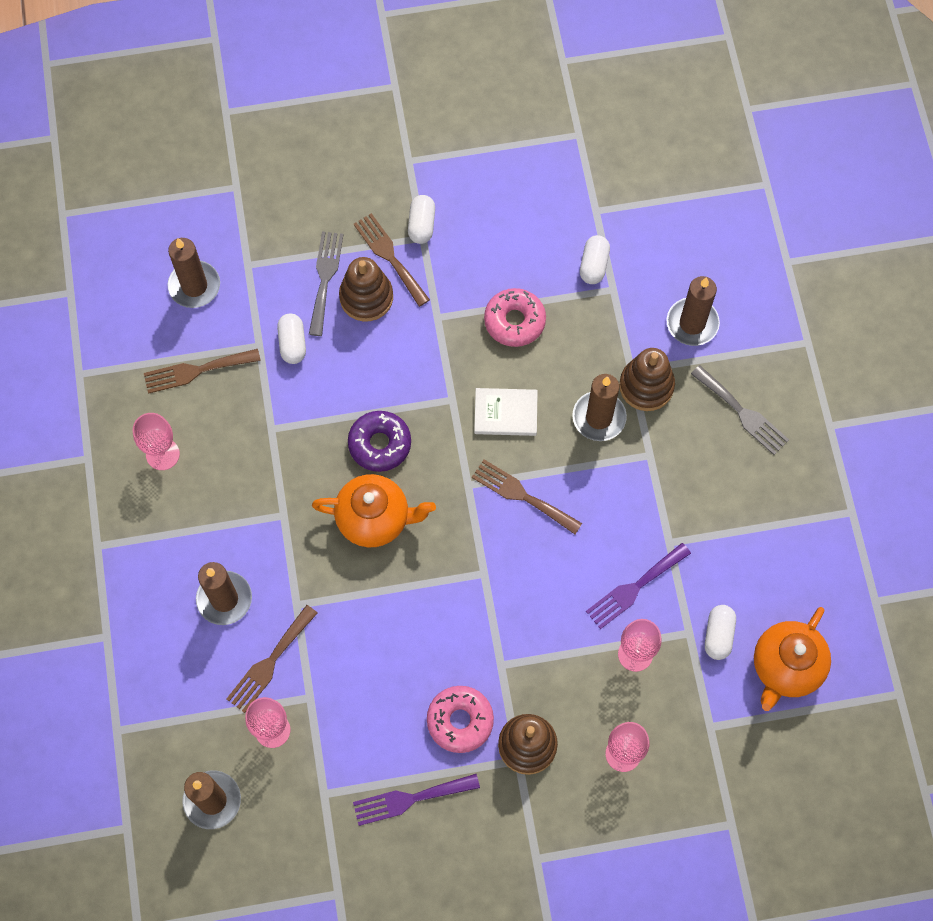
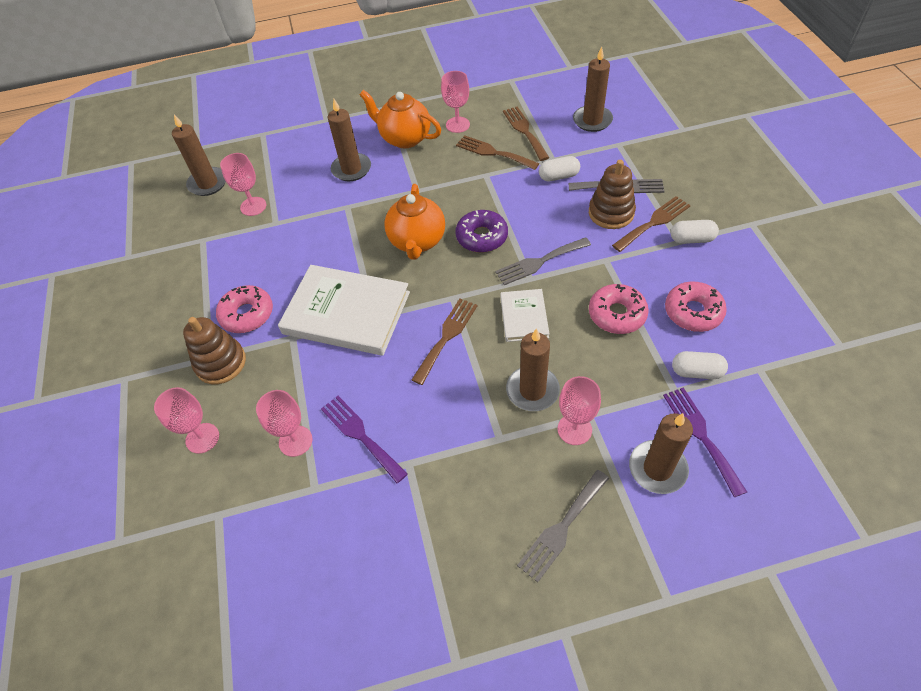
camera: 90 degrees right, 15 degrees down
brown fork [226,605,318,713] -> brown fork moved to [456,135,539,170]
purple fork [353,774,480,826] -> purple fork moved to [663,387,747,497]
brown stacking toy [619,348,675,411] -> pink goblet [558,376,601,445]
white capsule [705,605,736,660] -> none
orange teapot [754,607,831,711] -> orange teapot moved to [360,90,441,148]
none -> white book [278,265,410,356]
none -> grey fork [495,237,591,285]
none -> pink donut [665,281,727,332]

